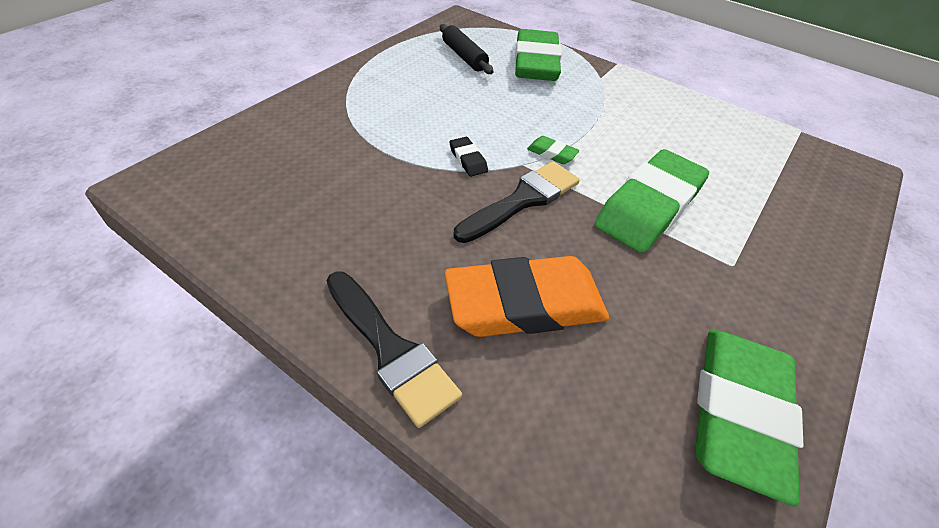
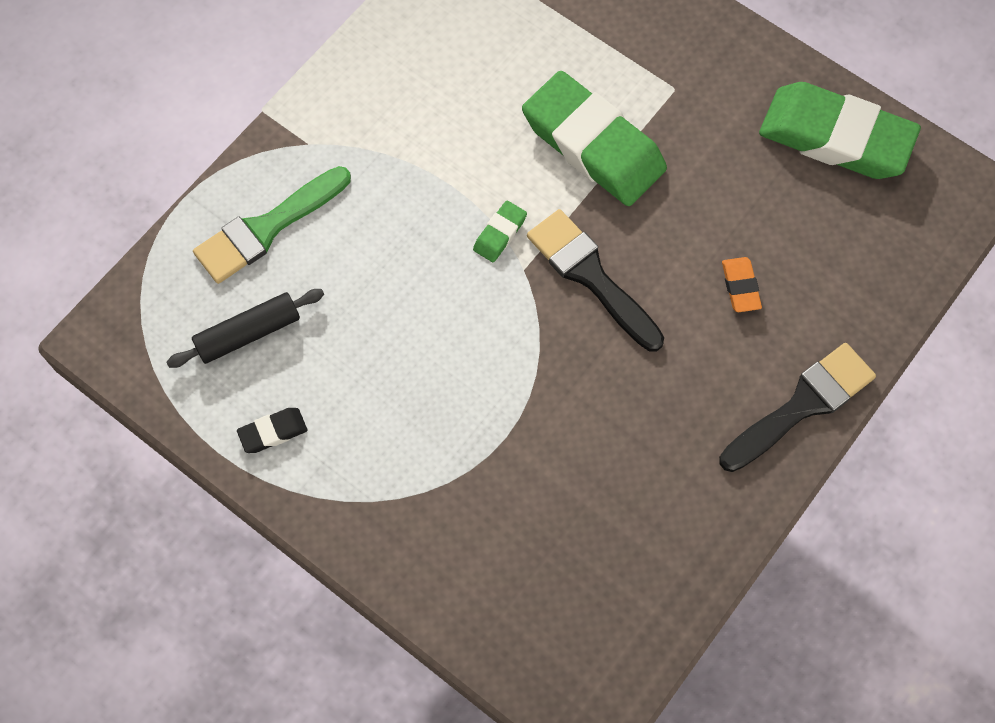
camera: 85 degrees left, 20 degrees up
orange eraser [445,256,609,337] -> orange eraser [722,257,762,312], size x0.41
black eraser [449,137,488,177] -> black eraser moved to [237,408,307,453]
green eraser [515,29,562,81] -> green brush [193,166,351,284]

